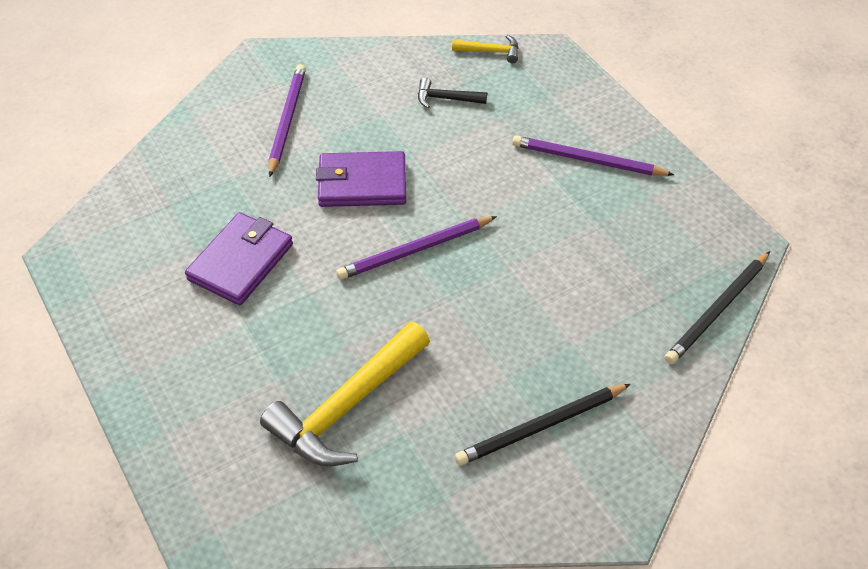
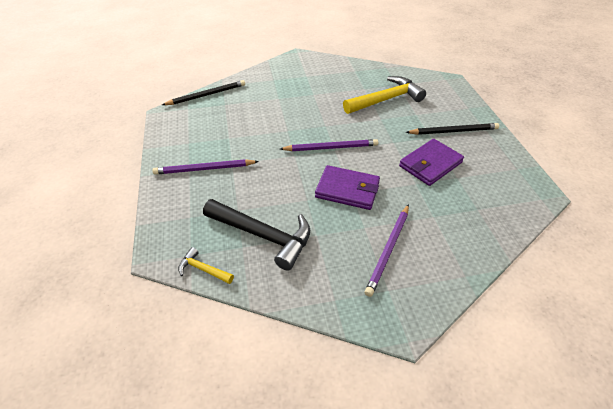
camera: 160 degrees left, 5 degrees down
black hammer [418,78,487,108] -> black hammer [203,199,310,271], size x2.09
black pencil [455,384,631,466] -> black pencil moved to [406,123,499,135]
purple pencil [512,135,674,176] -> purple pencil turned 135 degrees clockwise [152,159,259,175]

